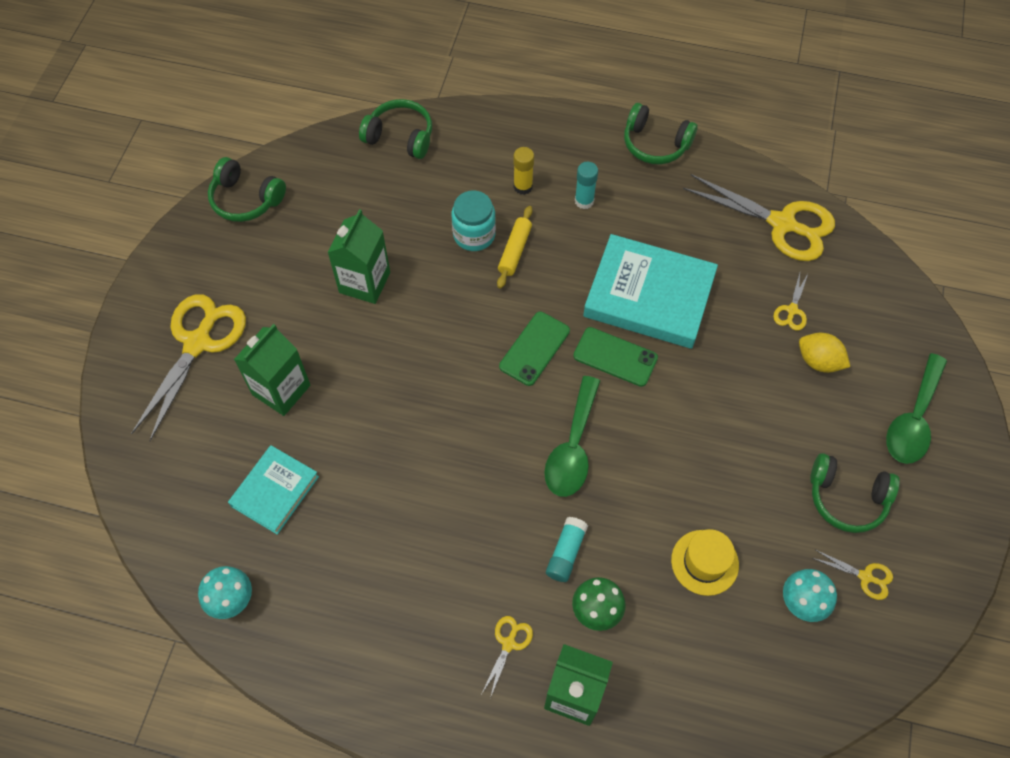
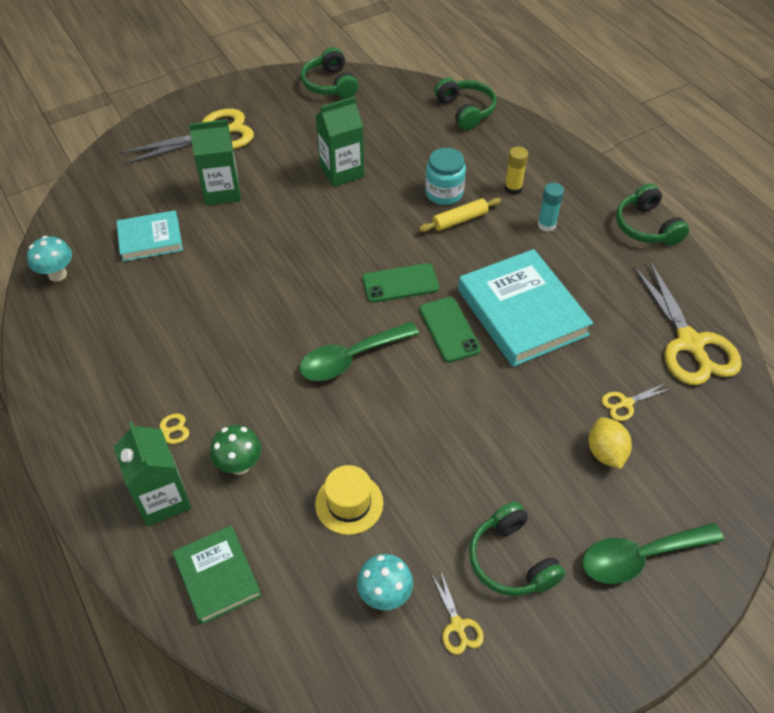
camera: 45 degrees right, 10 degrees down
turquoise glue stick [546,517,588,582] -> none
none -> green book [173,525,262,625]

